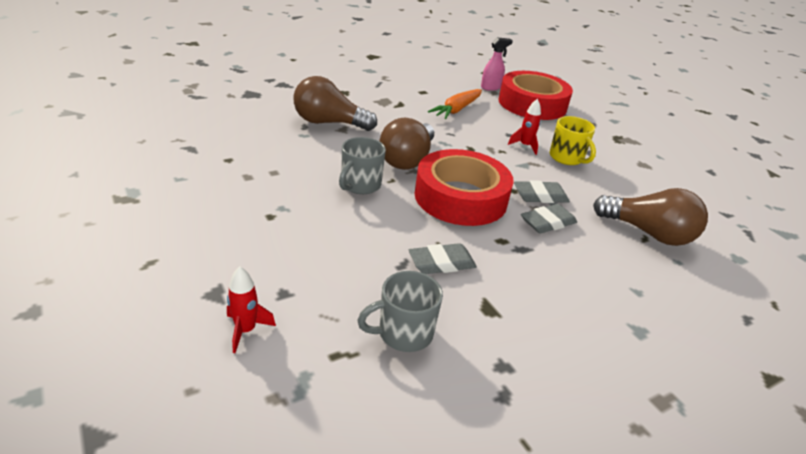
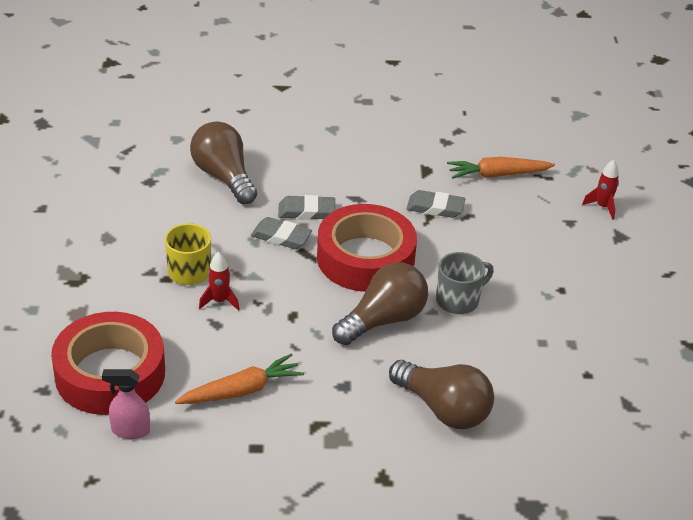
camera: 150 degrees left, 5 degrees up
grey mug [357,271,443,352] -> orange carrot [447,157,555,179]

